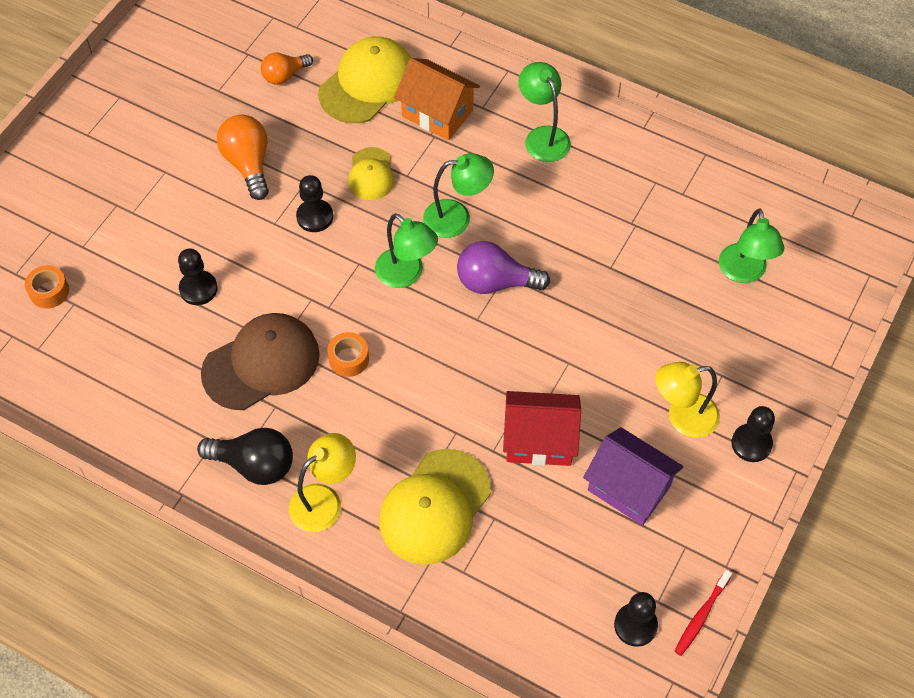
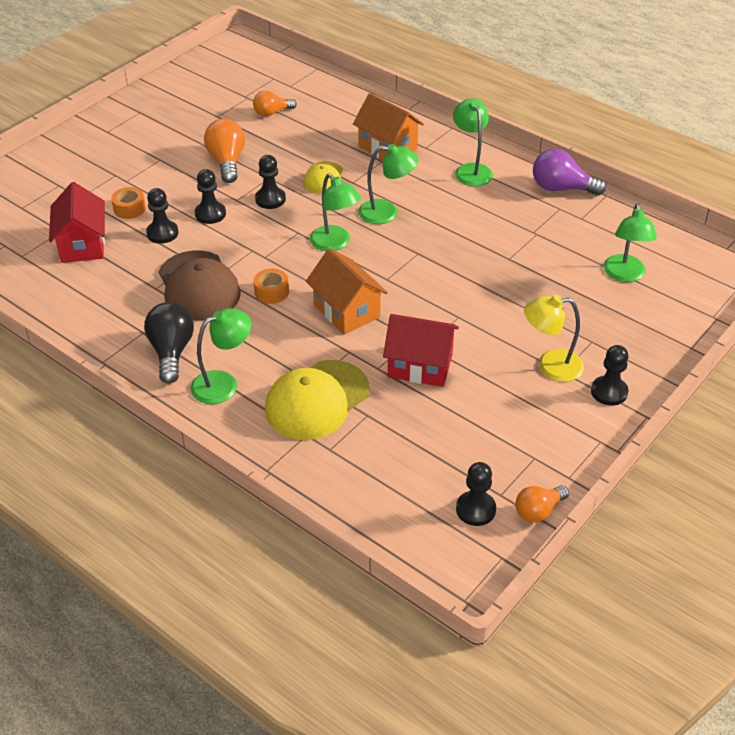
camera: 10 degrees right, 15 degrees down
orange tape [25,265,69,309] -> orange tape moved to [111,187,146,219]
black light bulb [197,428,293,485] -> black light bulb turned 120 degrees counterclockwise [144,302,194,384]
brown cap [201,313,320,410] -> brown cap turned 90 degrees clockwise [158,251,241,321]
yellow lamp [289,433,356,532] -> green lamp [191,308,251,404]
yellow cap [318,36,411,123] -> none
purple light bulb [457,241,550,294] -> purple light bulb moved to [533,149,606,196]
purple house [583,427,684,526] -> none
red toothbrush [674,570,732,656] -> orange light bulb [516,485,569,523]
none -> red house [49,182,105,263]
none -> black pawn [195,169,226,224]
none -> orange house [306,248,388,335]

